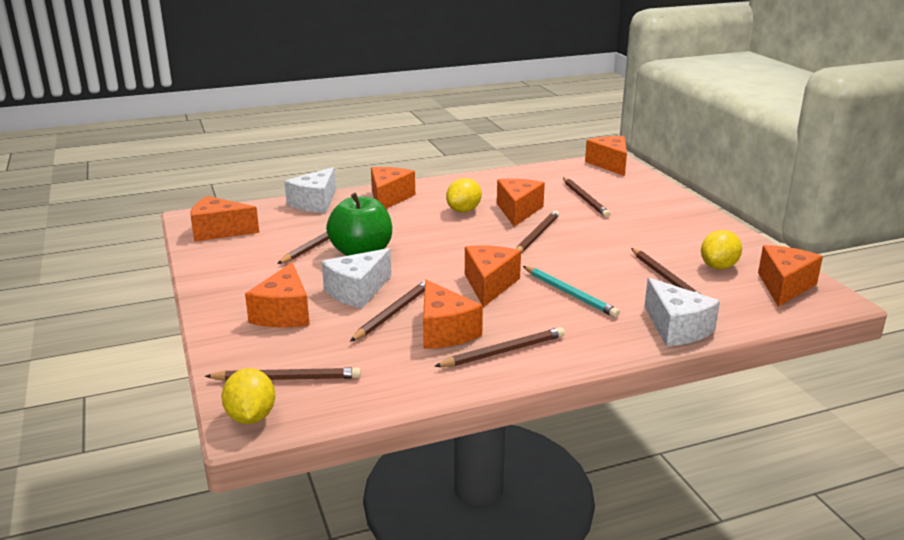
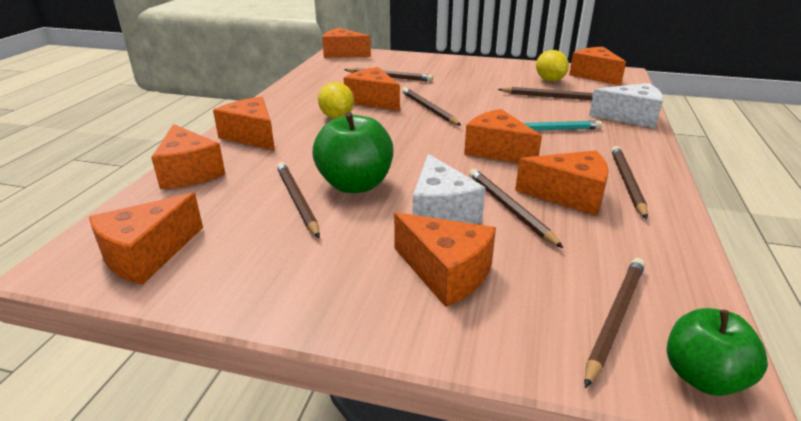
camera: 55 degrees left, 5 degrees up
yellow lemon [221,368,275,424] -> green apple [667,308,768,396]
white cheese [284,167,336,213] -> orange cheese [151,124,225,189]

